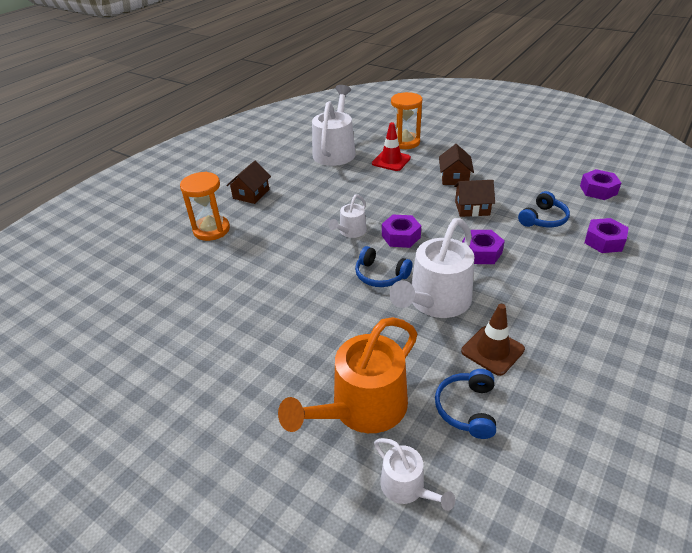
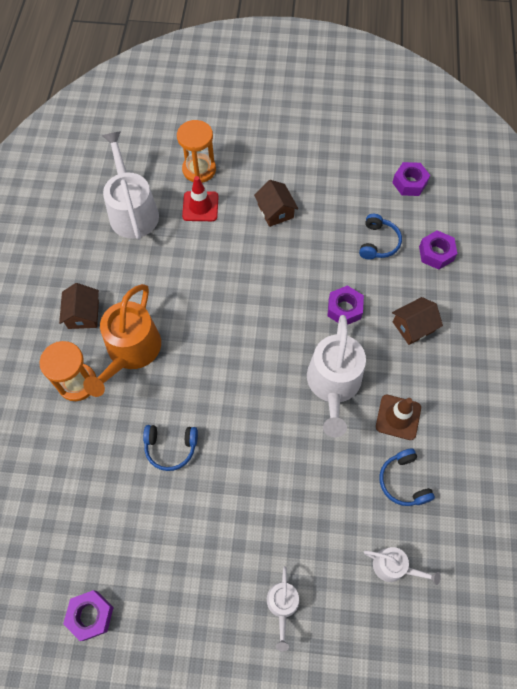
camera: 30 degrees left, 25 degrees up
orange watering can [278,317,417,433] -> orange watering can moved to [83,284,161,397]
white watering can [328,194,367,238] -> white watering can moved to [267,566,299,651]
blue headphones [355,246,413,287] -> blue headphones moved to [143,425,198,471]
purple nut [382,215,421,248] -> purple nut moved to [63,590,114,641]
brown house [454,180,495,217] -> brown house moved to [392,297,443,345]

